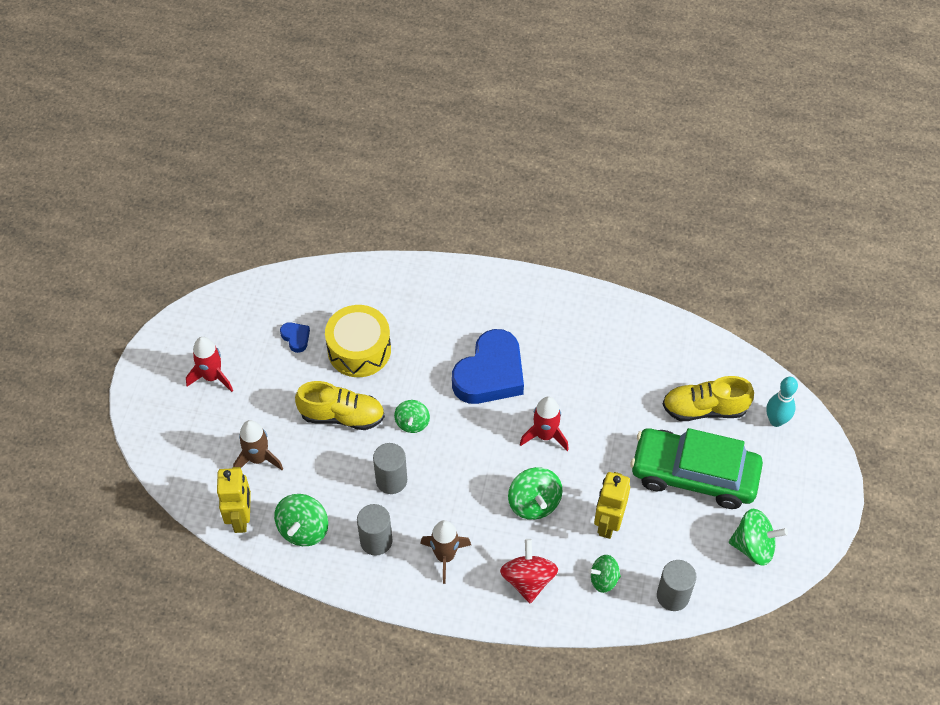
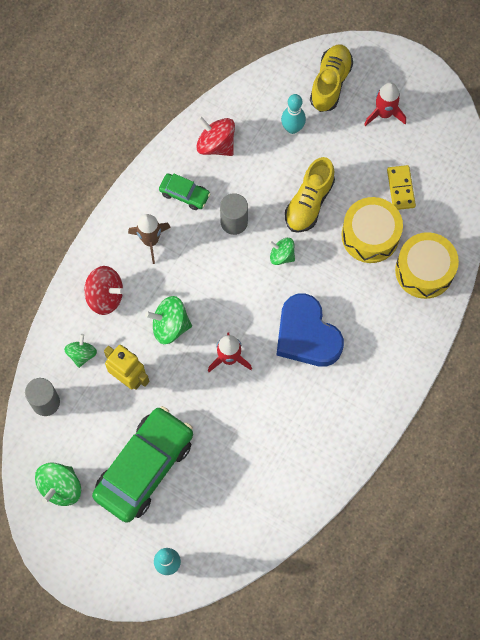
camera: 110 degrees right, 15 degrees up
yellow robot [217,467,251,533] -> none
brown rocket [233,420,283,470] -> turquoise bowling pin [281,94,306,134]
green spinning top [274,494,328,546] -> red spinning top [196,116,235,156]
blue heart [280,322,310,353] -> yellow domino [387,165,416,210]
grey cylinder [357,504,393,556] -> green car [159,174,210,210]
yellow shoe [663,376,754,421] -> yellow shoe moved to [310,44,353,112]
none -> yellow drum [395,232,459,299]

